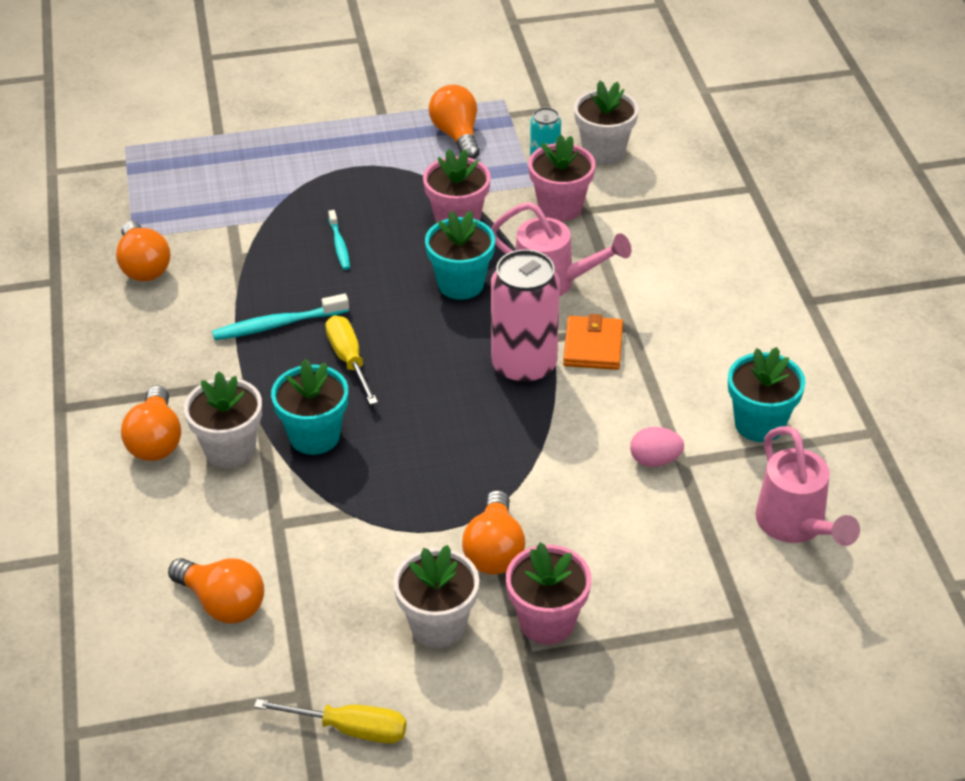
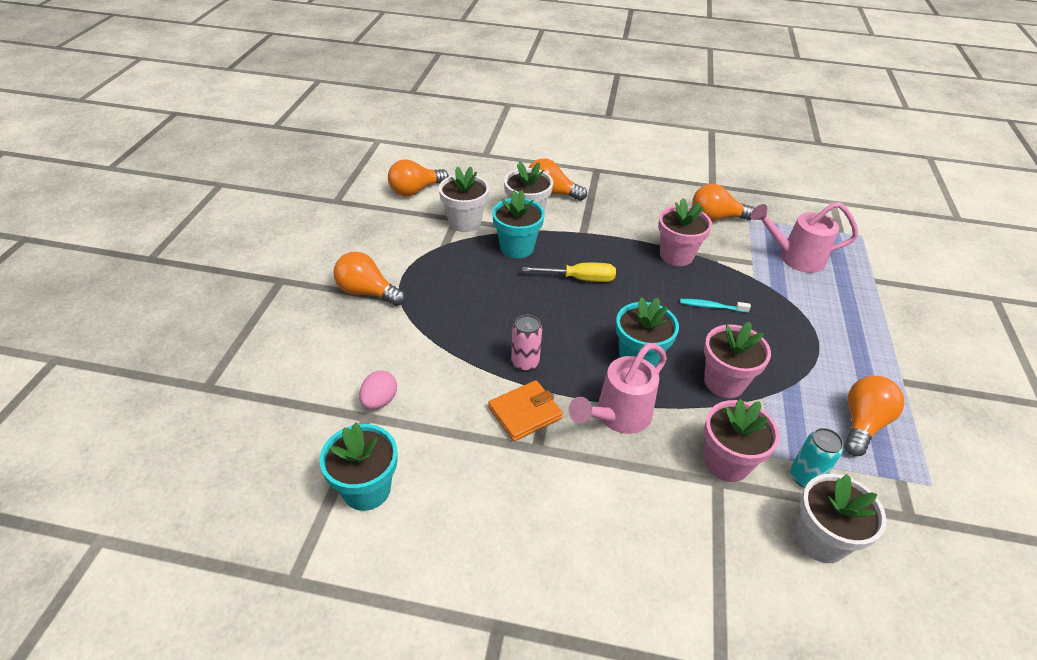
camera: 110 degrees right, 0 degrees up
turquoise toothbrush [212,294,349,340] -> none
yellow screwdriver [254,699,407,744] -> none
white flower pot [393,545,479,648] -> white flower pot moved to [439,167,489,232]
orange light bulb [429,85,480,159] -> orange light bulb turned 60 degrees counterclockwise [844,376,904,456]
pink can [491,249,560,385] -> pink can [511,315,542,371], size x0.52
pink flower pot [506,542,591,644] -> pink flower pot moved to [658,198,712,266]
orange wallet [563,314,623,370] -> orange wallet turned 60 degrees counterclockwise [488,380,563,441]
pink watering can [755,426,860,546] -> pink watering can moved to [750,202,858,273]

